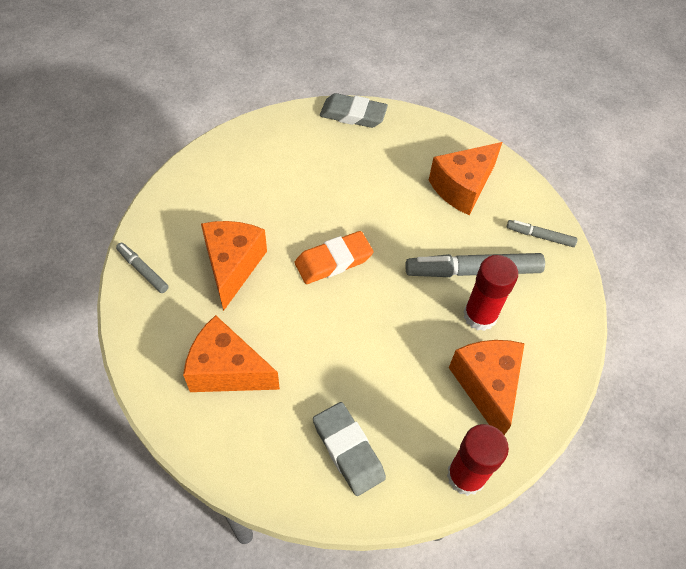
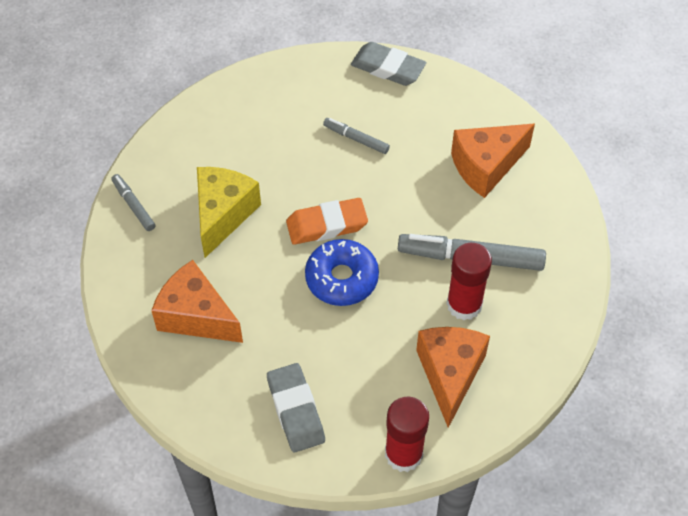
camera: 15 degrees right, 0 degrees up
orange cheese [201,221,267,311] -> yellow cheese [197,167,261,258]
grey marker [507,220,578,247] -> grey marker moved to [323,118,390,154]
none -> blue donut [305,239,379,306]

